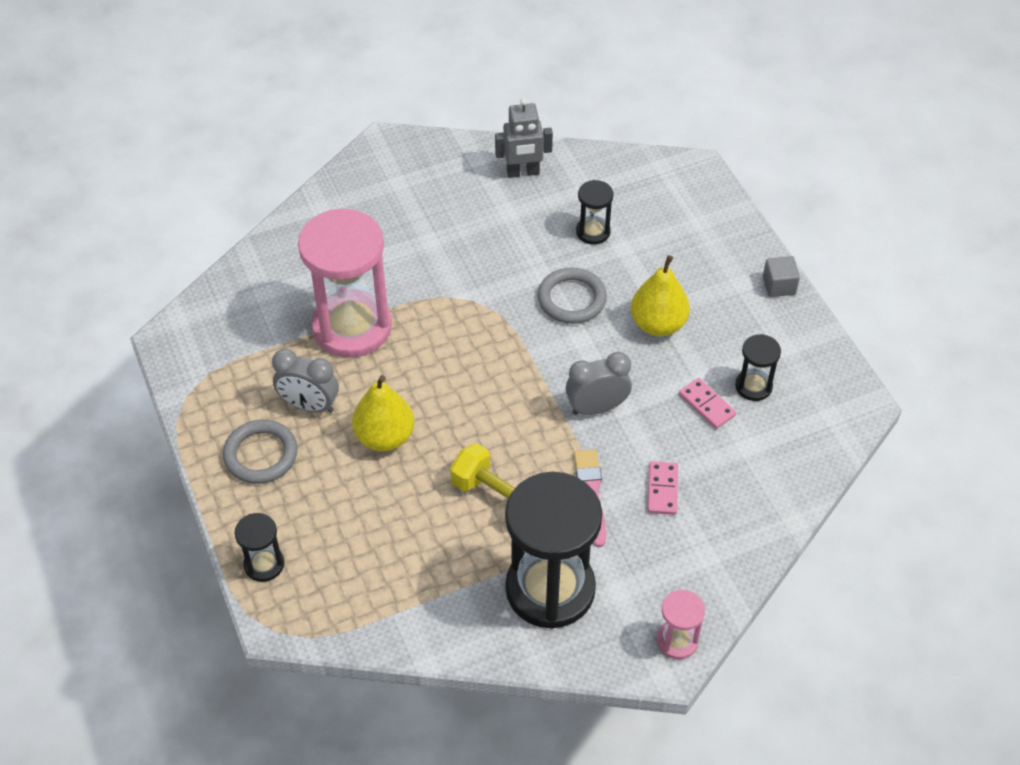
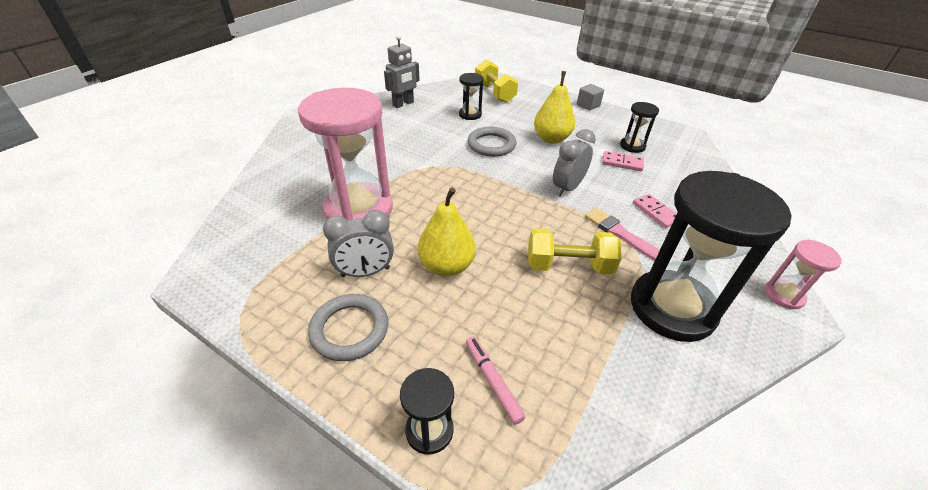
camera: 35 degrees left, 10 degrees down
none -> pink marker [466,336,525,425]
none -> yellow dumbbell [475,59,518,103]

